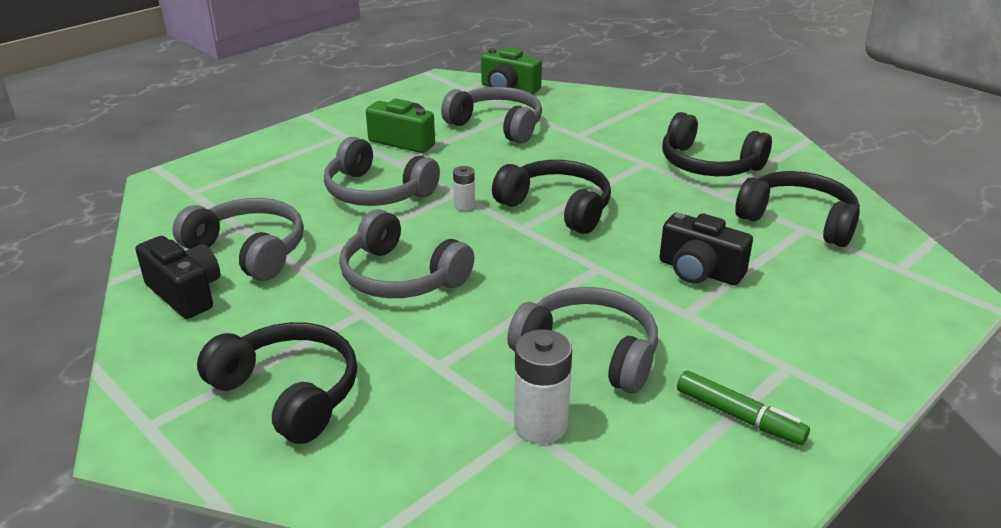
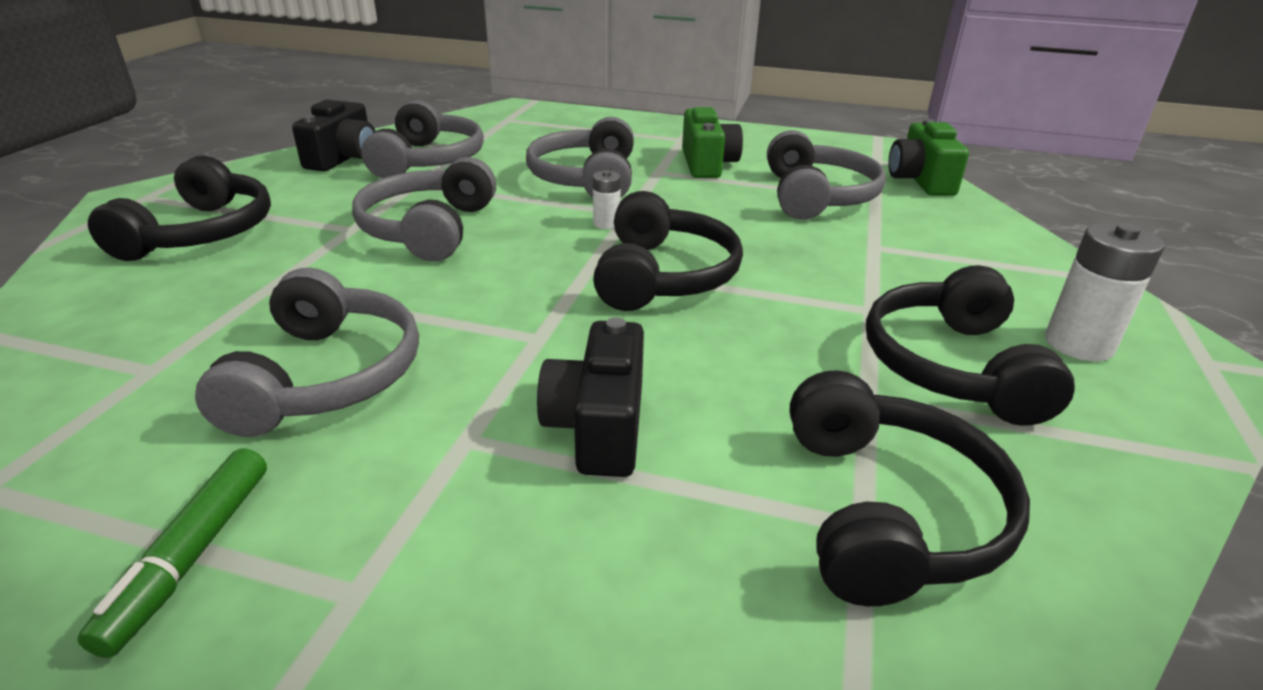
camera: 60 degrees right, 0 degrees up
white battery [514,329,572,444] -> white battery moved to [1045,222,1164,361]

